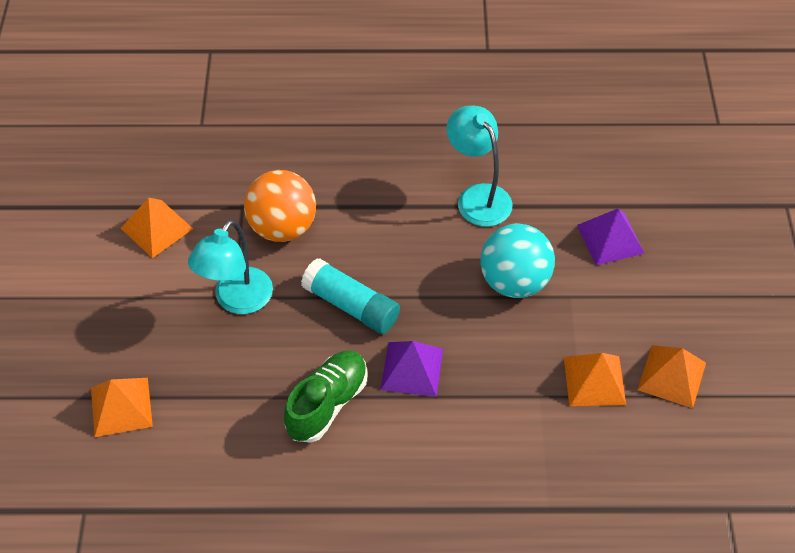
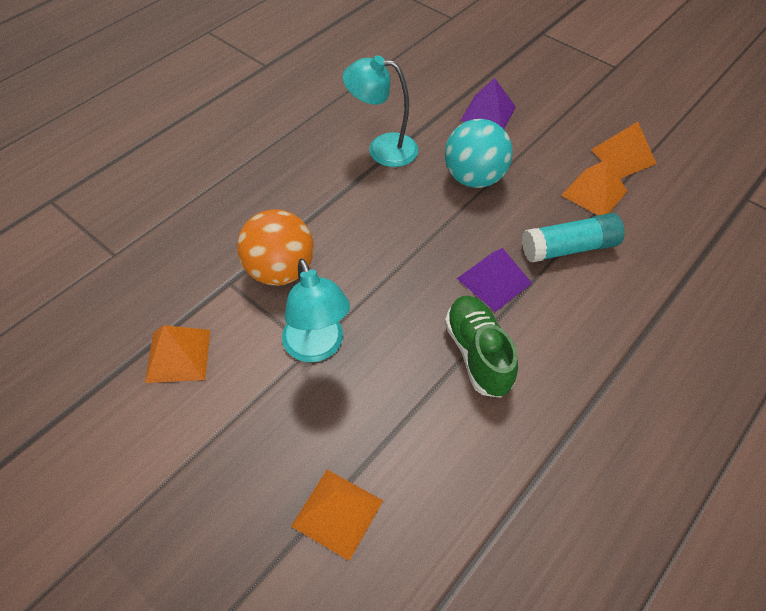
camera: 50 degrees left, 0 degrees up
turquoise glue stick [301,258,400,334] -> turquoise glue stick moved to [522,213,625,263]

